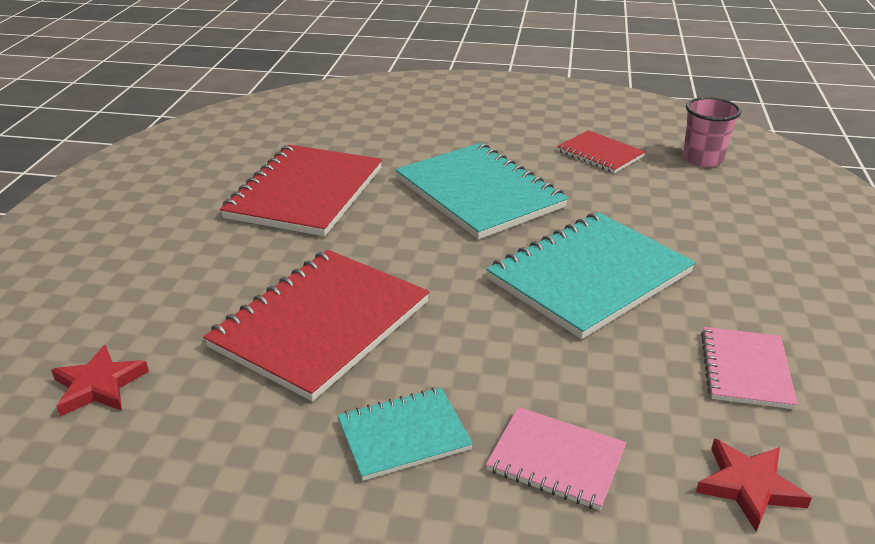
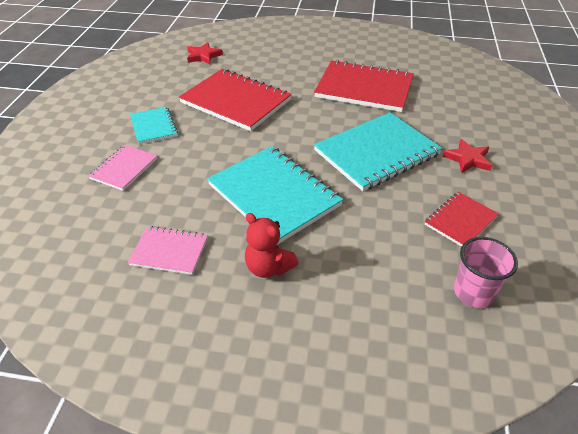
camera: 90 degrees right, 10 degrees up
red star [696,439,812,532] -> red star moved to [443,139,492,174]
none -> red teddy bear [245,213,299,278]

